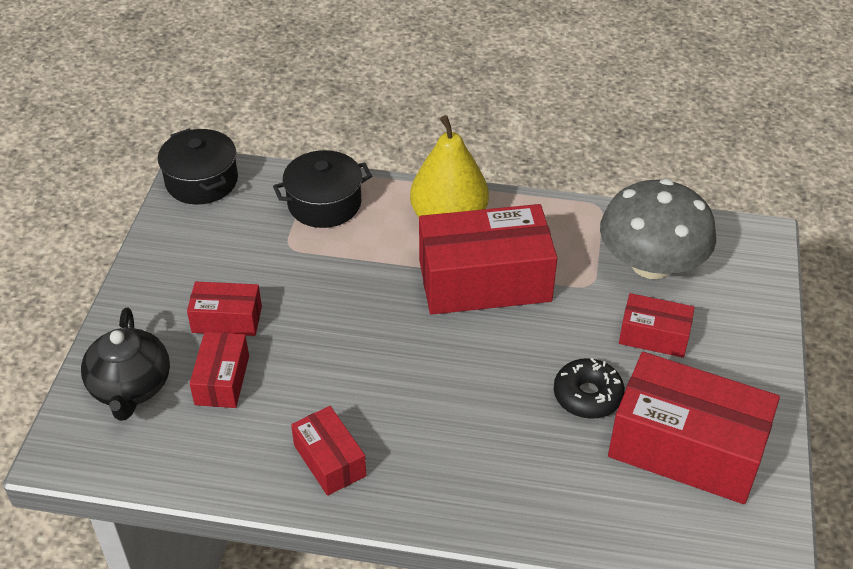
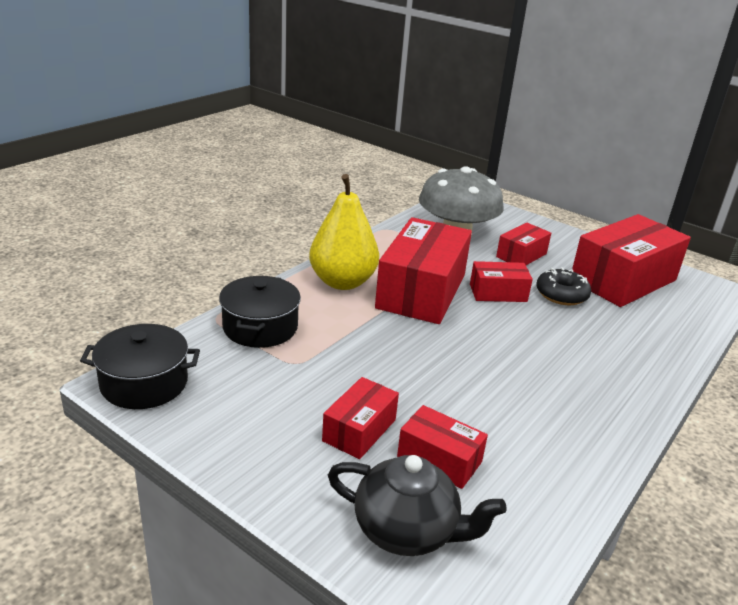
camera: 65 degrees left, 15 degrees down
red box [291,406,367,496] -> red box moved to [470,261,533,302]

